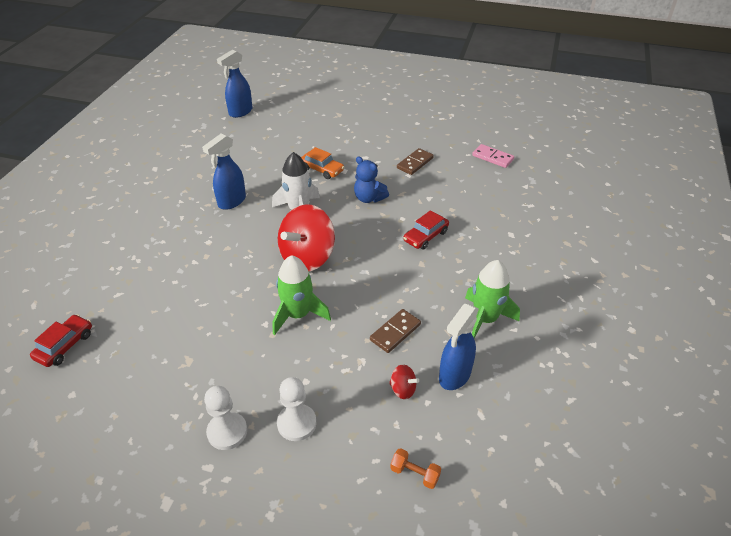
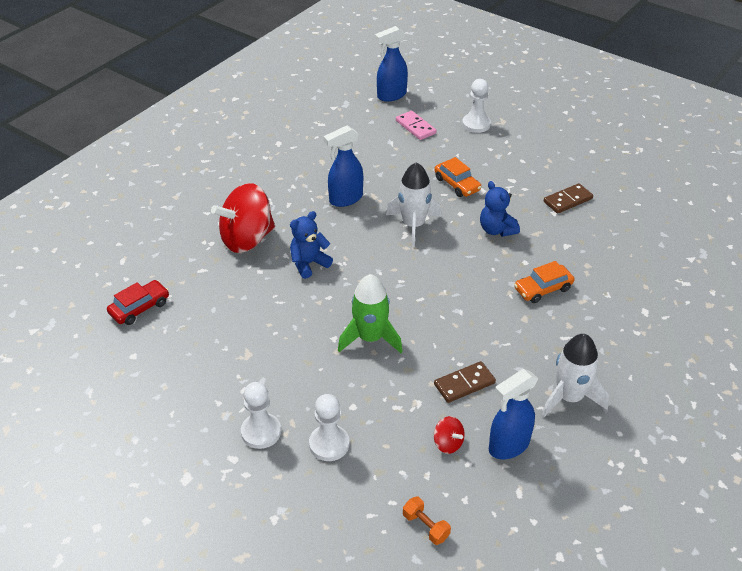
camera: 20 degrees right, 0 degrees up
red spinning top [278,204,335,271] -> red spinning top moved to [211,183,275,253]
red car [403,210,449,250] -> orange car [514,261,575,303]
green rocket [465,260,520,339] -> white rocket [541,334,609,418]
pink domino [472,144,514,168] -> pink domino moved to [396,111,436,140]
none -> blue teddy bear [290,211,333,279]
none -> white pawn [462,79,491,133]

